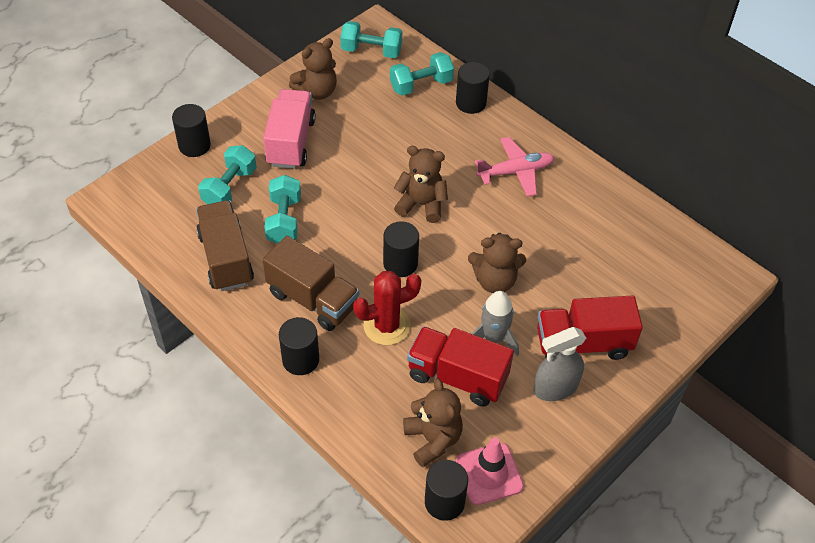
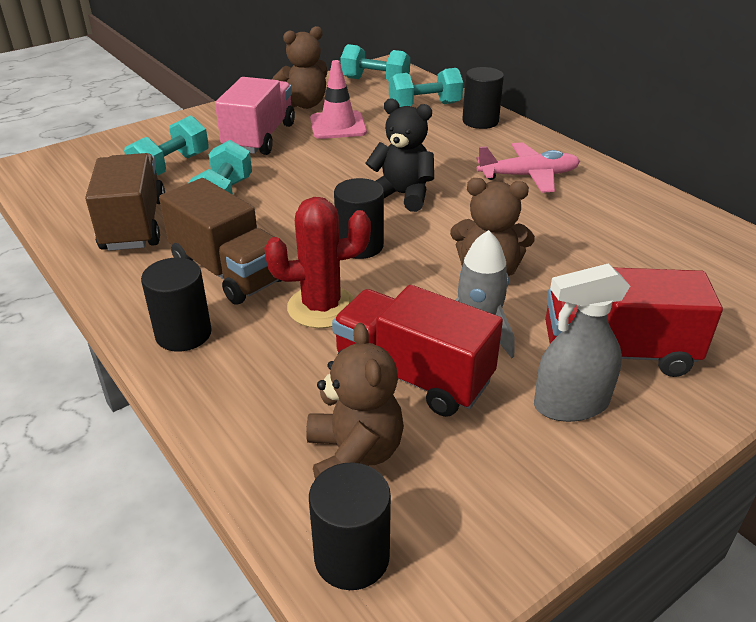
camera: 10 degrees right, 15 degrees down
black cylinder [172,104,211,157] -> none
brown teddy bear [394,146,448,223] -> black teddy bear [366,98,434,212]
pink traffic cone [456,437,524,505] -> pink traffic cone moved to [310,60,367,139]

